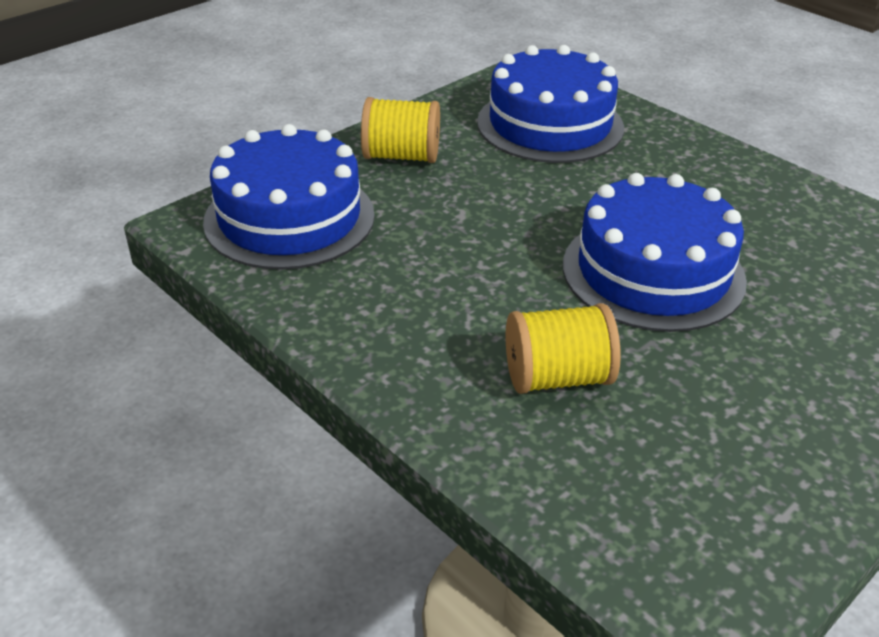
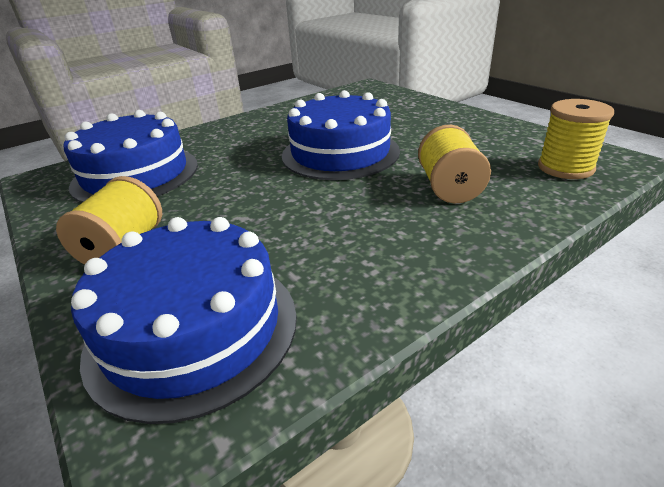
camera: 80 degrees left, 5 degrees down
none -> yellow spool [538,99,614,179]

